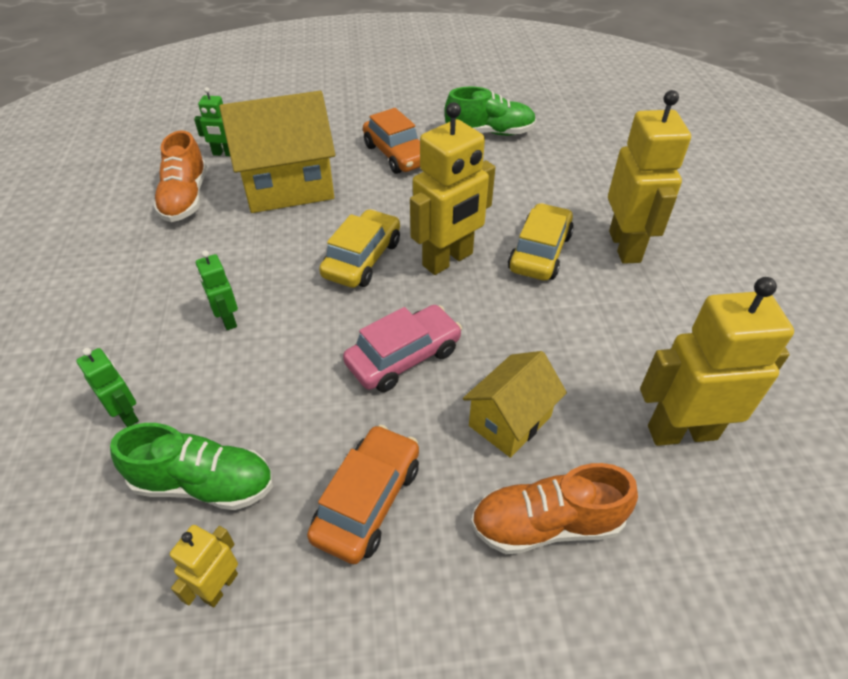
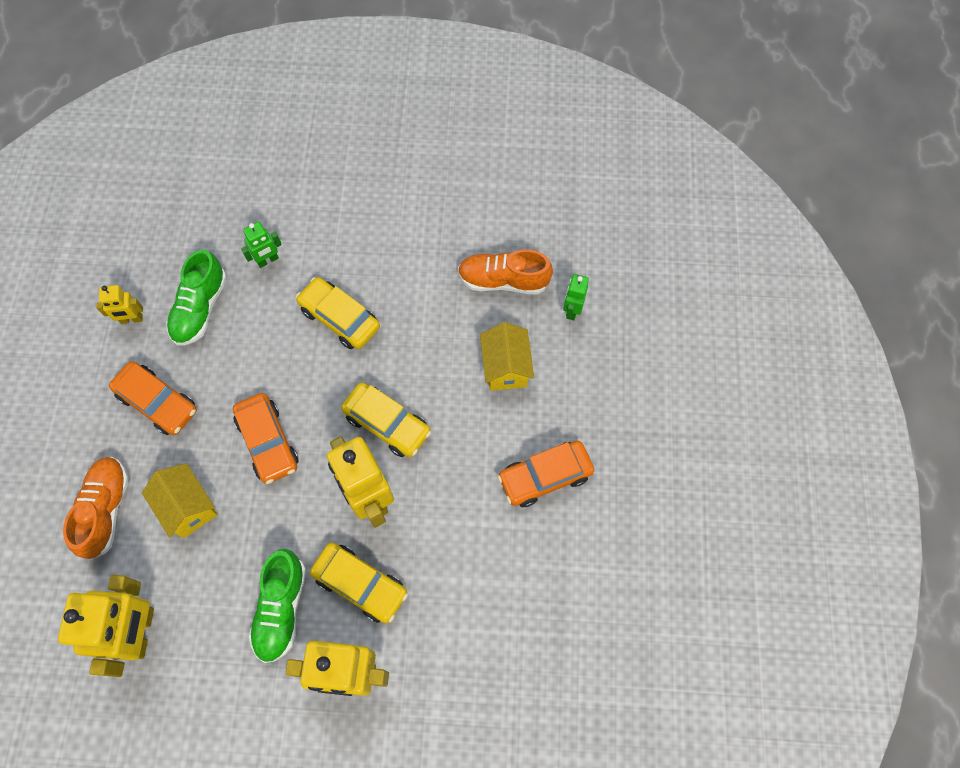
camera: 100 degrees right, 20 degrees up
yellow robot [170,525,238,607] -> yellow robot turned 135 degrees clockwise [96,285,143,324]
green robot [196,250,238,330] -> yellow car [296,277,380,349]
yellow house [219,91,335,213] -> yellow house [480,322,534,391], size x0.58
pink car [343,305,462,392] -> orange car [233,393,299,484]
green shoe [445,86,536,136] -> green shoe moved to [249,549,306,663]

